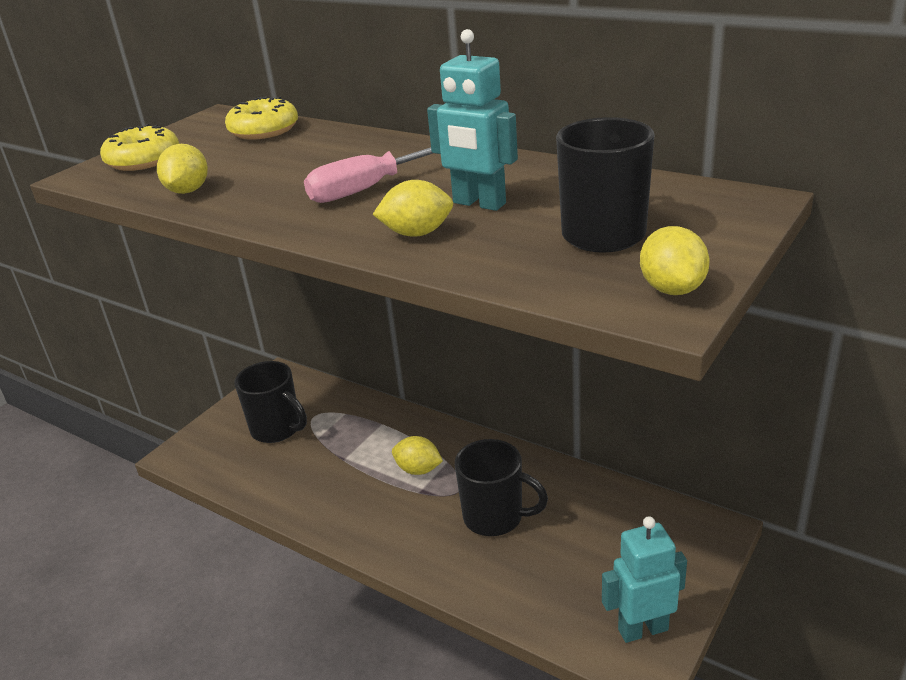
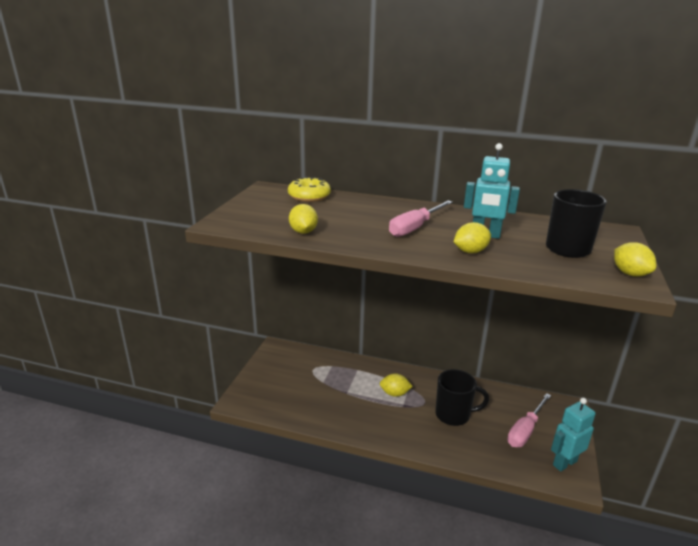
camera: 20 degrees left, 5 degrees down
yellow donut [100,124,179,171] -> none
black mug [234,361,307,443] -> none
none -> pink screwdriver [507,393,551,447]

